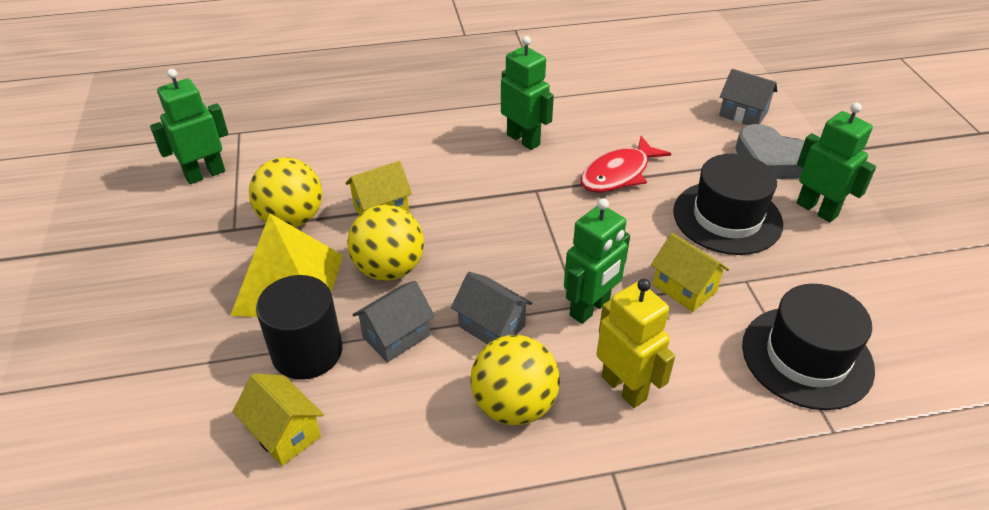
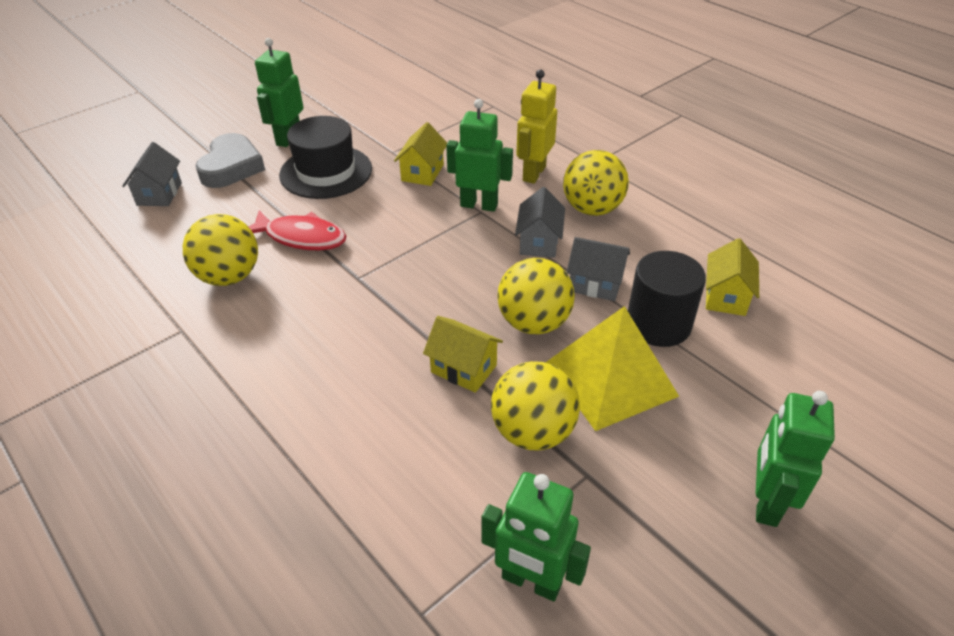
camera: 120 degrees left, 0 degrees up
green robot [501,36,554,150] -> green robot moved to [756,391,835,527]
black hat [742,284,875,410] -> none
none -> yellow ball [183,214,258,286]

